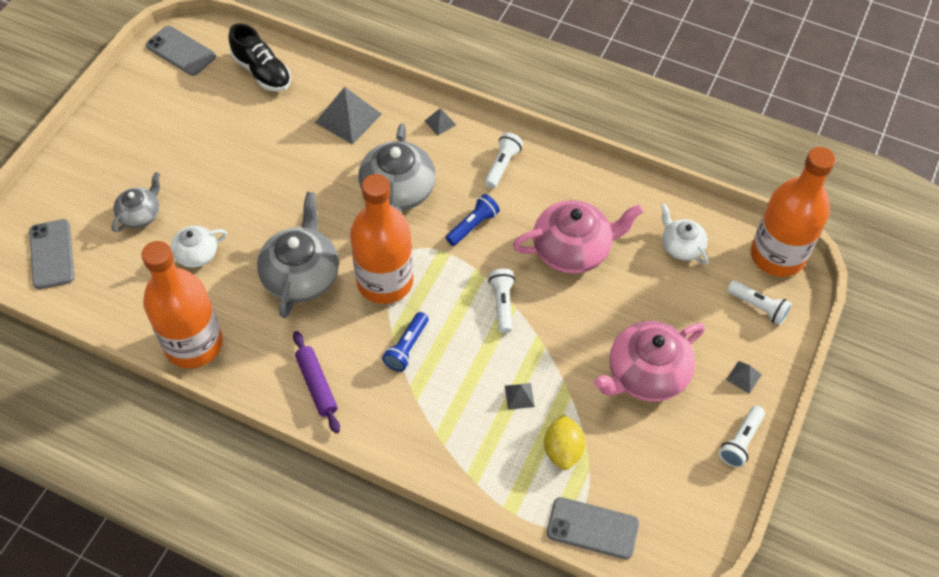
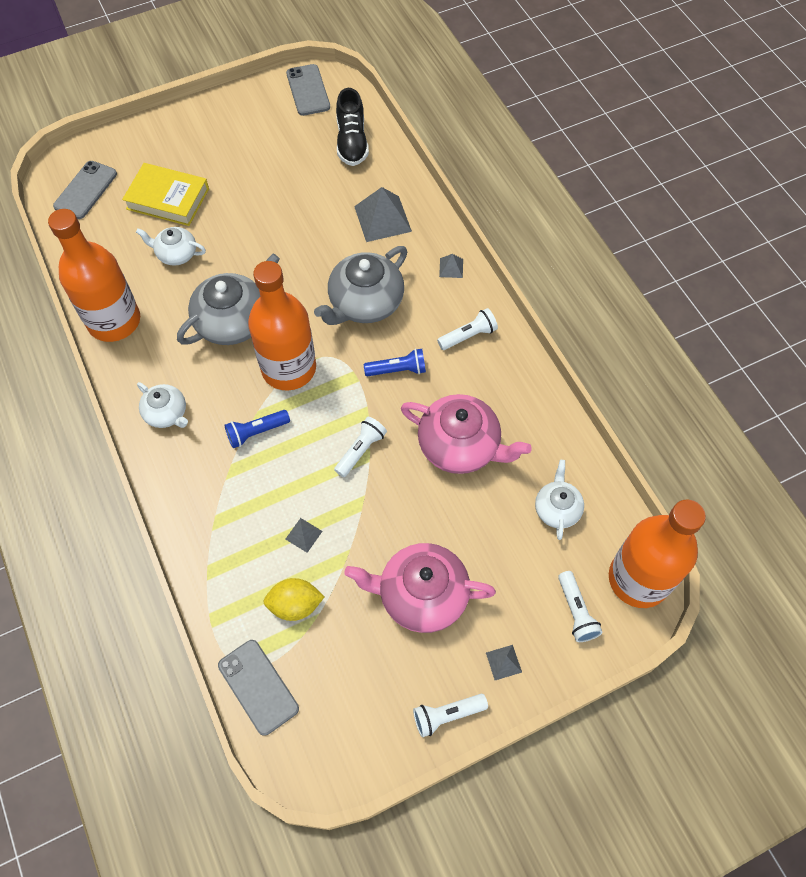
camera: 40 degrees right, 5 degrees up
grey teapot [111,172,160,232] -> yellow book [122,163,209,226]
purple rolling pin [293,331,340,433] -> white teapot [137,382,188,428]
yellow lemon [544,414,585,470] -> yellow lemon turned 45 degrees clockwise [263,578,325,621]

